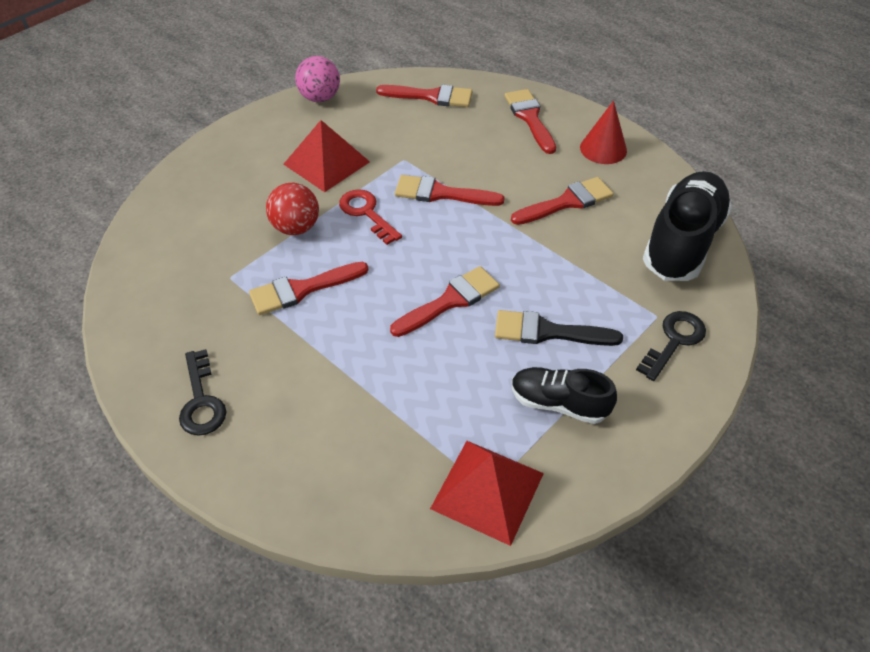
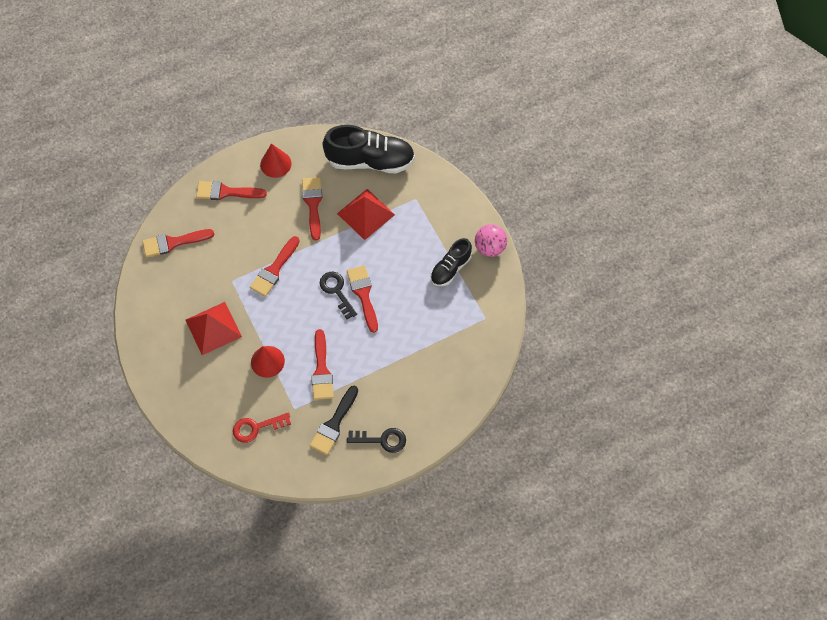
camera: 70 degrees left, 15 degrees up
red ball [266,183,319,235] -> red cone [251,346,285,378]
pink ball [295,56,340,102] -> pink ball moved to [475,224,507,257]
red key [339,189,402,245] -> red key moved to [233,413,291,443]
red brush [376,85,472,107] -> red brush turned 135 degrees counterclockwise [142,229,214,257]
red pyramid [430,441,544,546] -> red pyramid moved to [337,189,395,240]
black brush [495,310,623,346] -> black brush moved to [310,386,358,455]
black key [636,311,706,381] -> black key moved to [320,272,357,319]
black shoe [643,171,732,281] -> black shoe turned 135 degrees clockwise [323,125,415,173]

